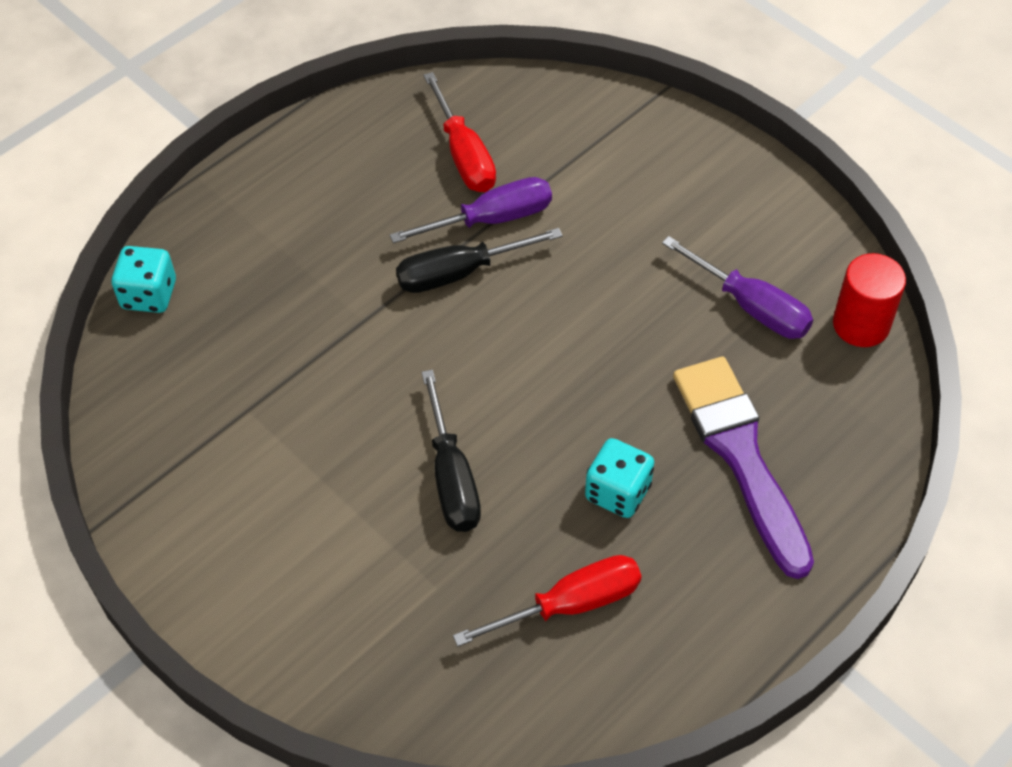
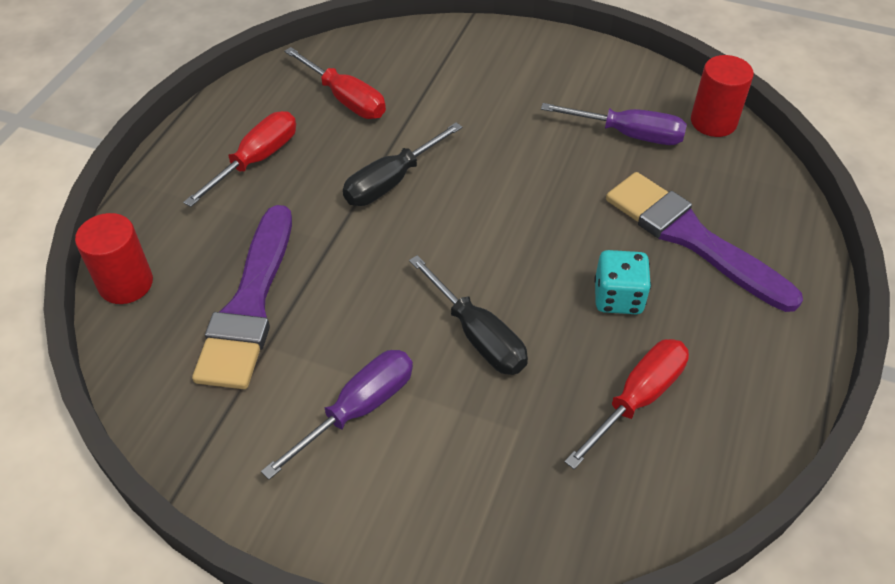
camera: 25 degrees left, 5 degrees down
turquoise dice [111,246,176,313] -> red cylinder [75,213,153,304]
purple screwdriver [390,177,552,243] -> purple screwdriver moved to [261,350,413,480]
none -> red screwdriver [183,111,296,207]
none -> purple brush [192,205,292,389]

